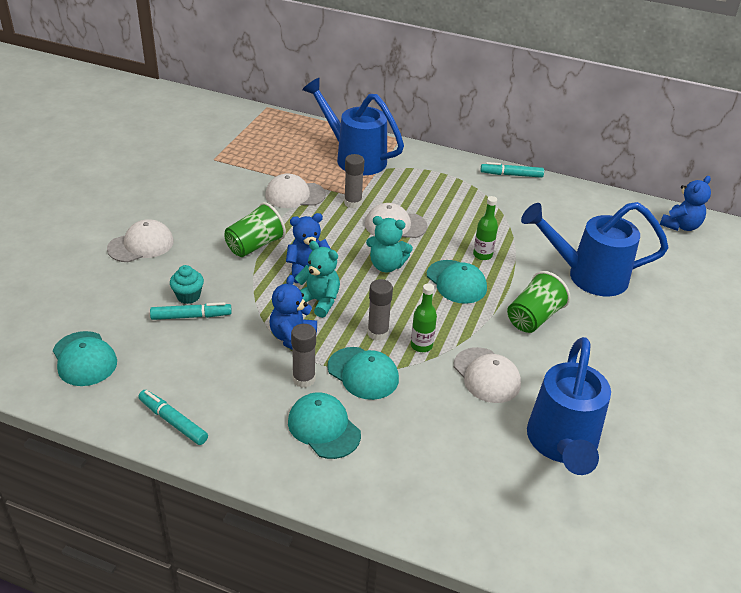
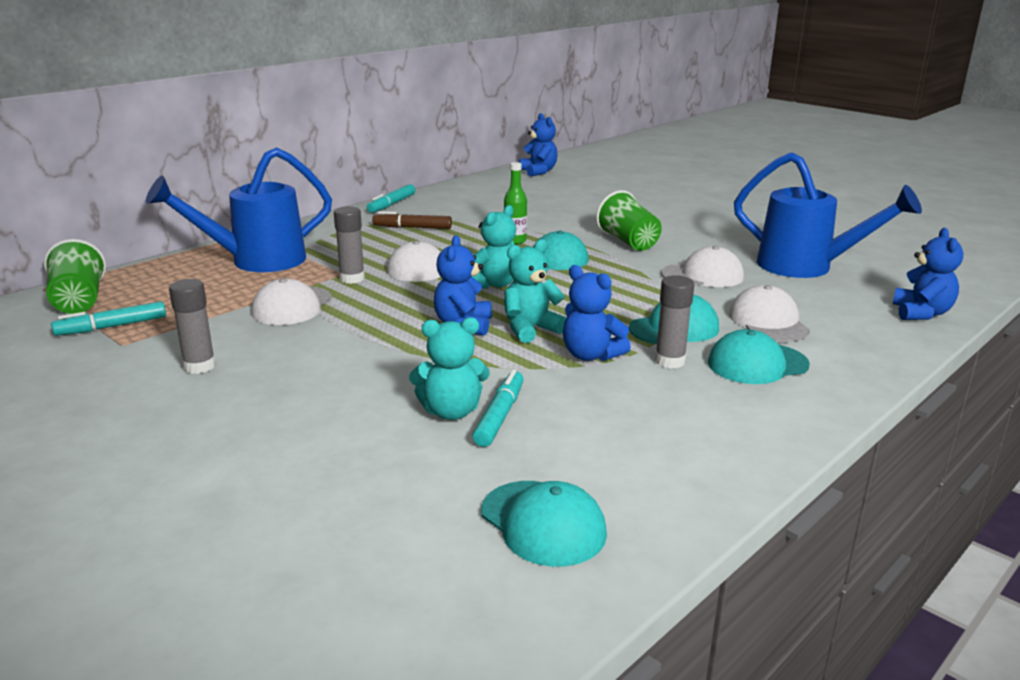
camera: 65 degrees left, 15 degrees down
turquoise cap [53,331,117,386] -> turquoise cap turned 60 degrees clockwise [481,481,607,567]
white cap [107,219,174,262] -> white cap moved to [729,285,810,342]
turquoise marker [138,390,208,445] -> turquoise marker moved to [51,301,166,336]
turquoise cupcake [170,265,204,304] -> turquoise teddy bear [409,317,490,420]
green cup [224,202,286,257] -> green cup moved to [44,239,106,314]
grey glue stick [367,279,393,341] -> grey glue stick moved to [169,279,216,374]
green bottle [411,283,437,352] -> none
blue watering can [521,202,669,296] -> none
none -> brown marker [372,211,452,229]
none -> blue teddy bear [893,228,963,320]

